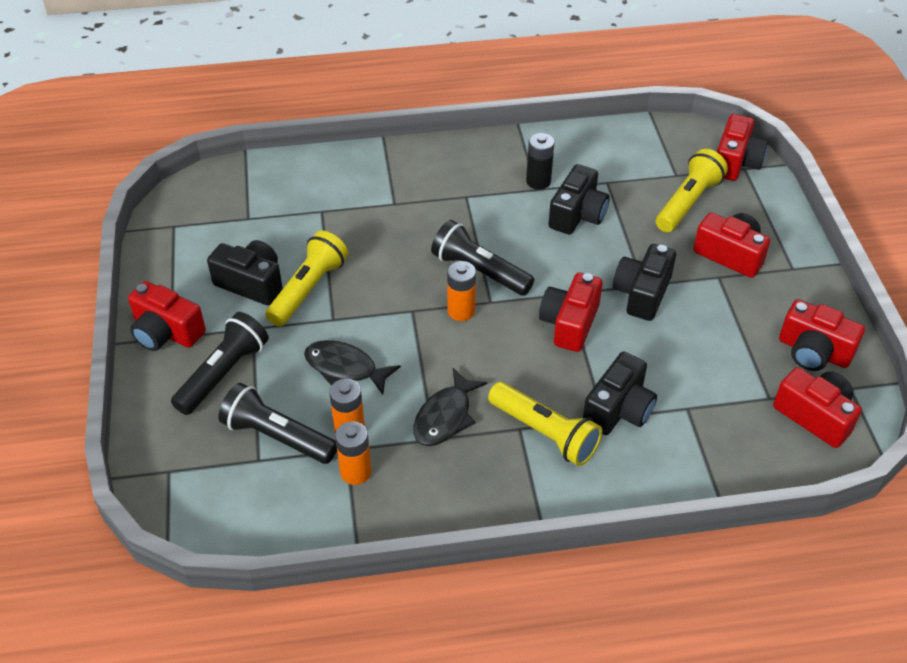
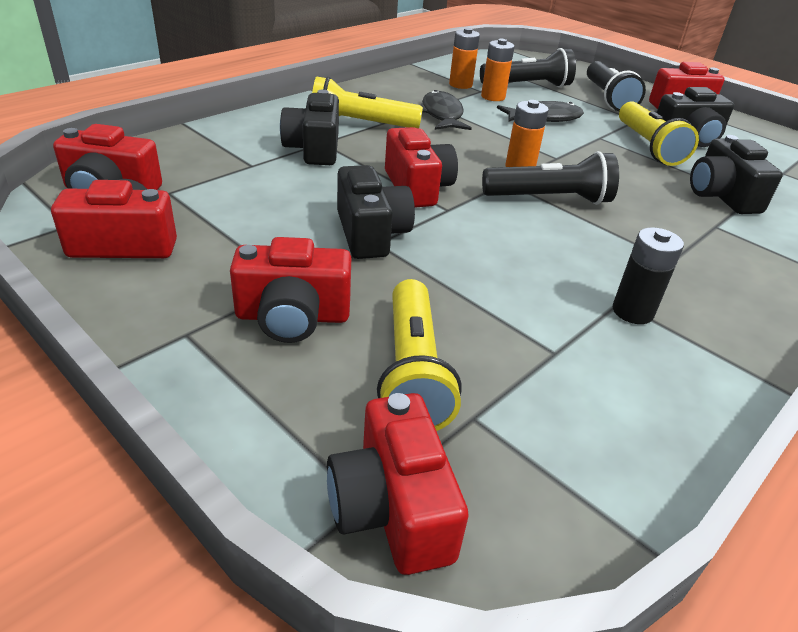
camera: 140 degrees right, 10 degrees down
black camera [548,164,610,235] -> black camera moved to [690,135,783,214]

